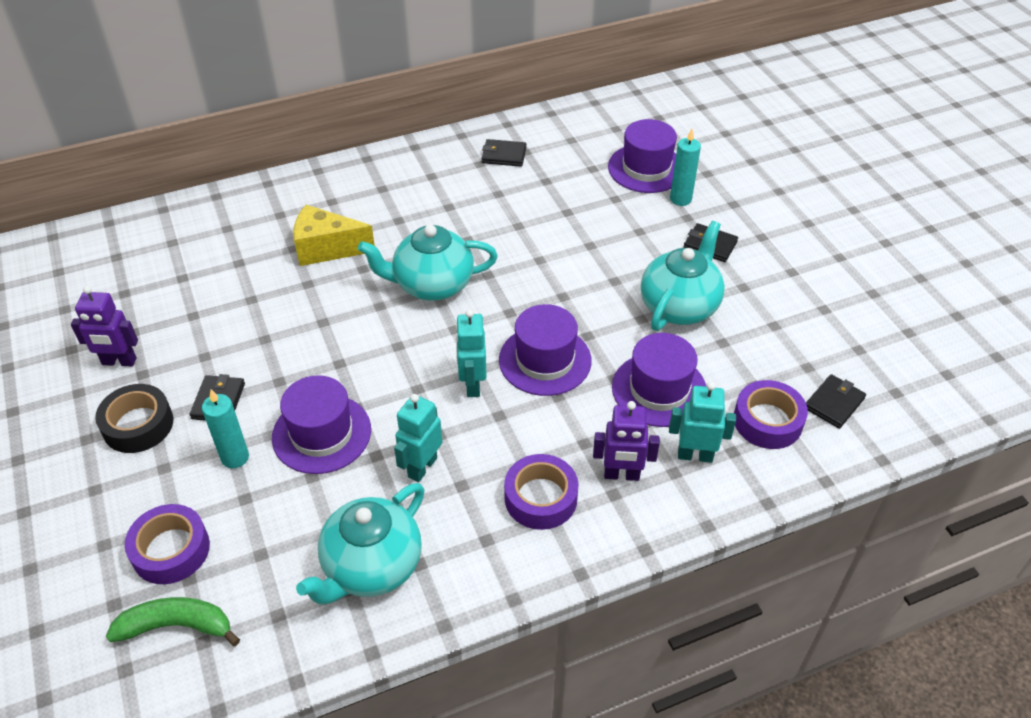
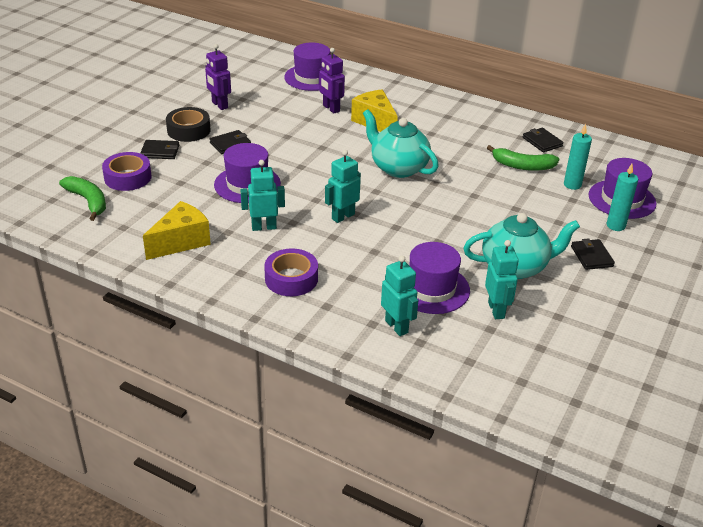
camera: 50 degrees right, 10 degrees down
turquoise candle [202,389,249,468] -> turquoise candle moved to [564,124,592,190]
turquoise teapot [296,483,425,605] -> yellow cheese [143,201,211,260]
purple hat [499,304,592,396] -> purple hat moved to [284,43,331,91]
purple robot [593,401,660,481] -> purple robot moved to [319,48,345,113]
purple tape [734,380,808,449] -> none
black wallet [806,374,866,429] -> black wallet moved to [140,140,179,159]
none -> turquoise robot [485,240,519,319]
none -> green banana [487,145,559,171]

